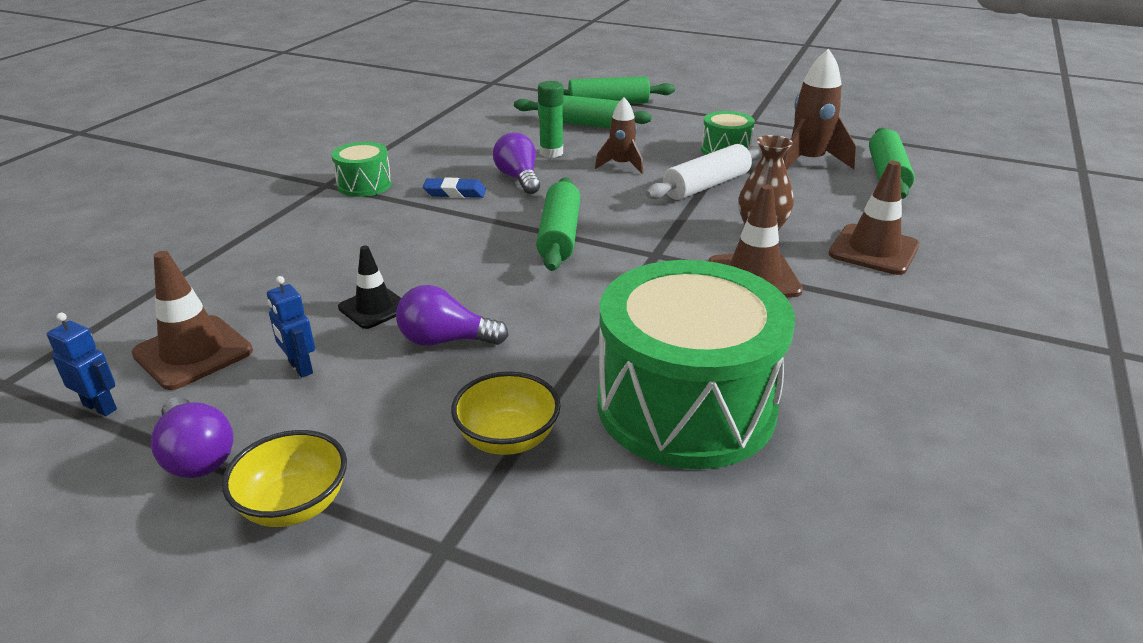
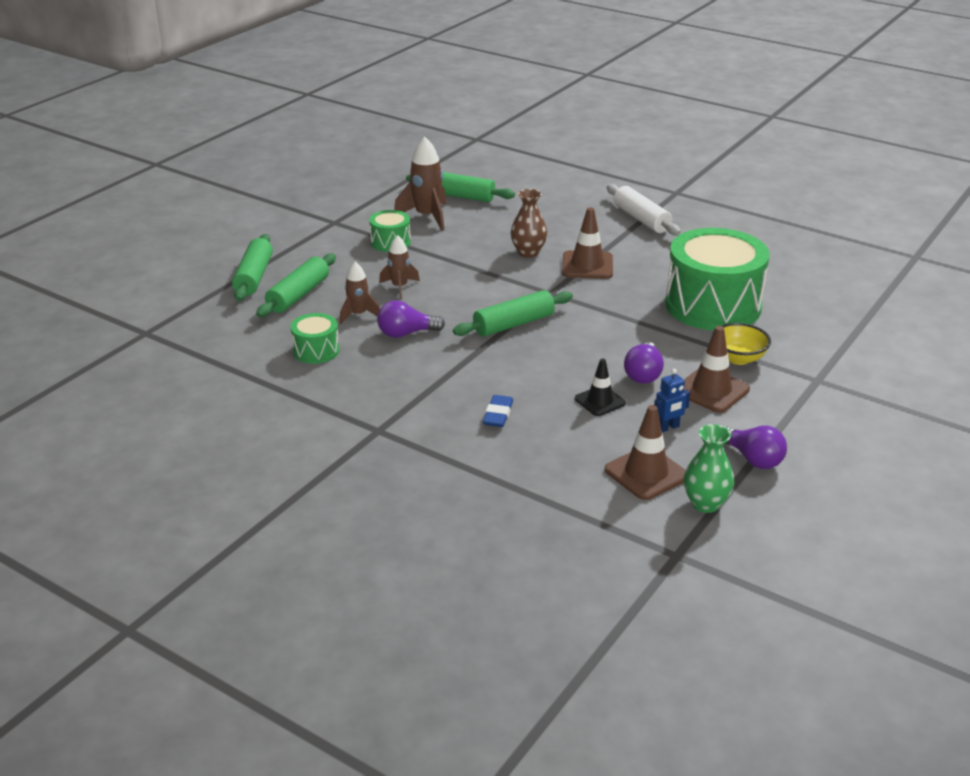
camera: 80 degrees left, 0 degrees up
blue robot [47,313,117,416] -> green vase [684,424,734,513]
purple light bulb [151,397,234,478] -> purple light bulb turned 75 degrees clockwise [724,426,787,469]
yellow bowl [222,430,347,527] -> none
green drum [331,142,392,197] -> green drum moved to [290,313,340,364]
blue eraser [423,177,486,198] -> blue eraser moved to [483,395,513,427]
green rolling pin [536,177,581,271] -> green rolling pin turned 45 degrees counterclockwise [453,290,573,337]
green glue stick [538,81,564,158] -> brown rocket [340,262,380,324]
white rolling pin [646,144,762,200] -> white rolling pin moved to [607,184,681,235]
brown traffic cone [829,161,919,275] -> brown traffic cone moved to [684,326,750,413]

